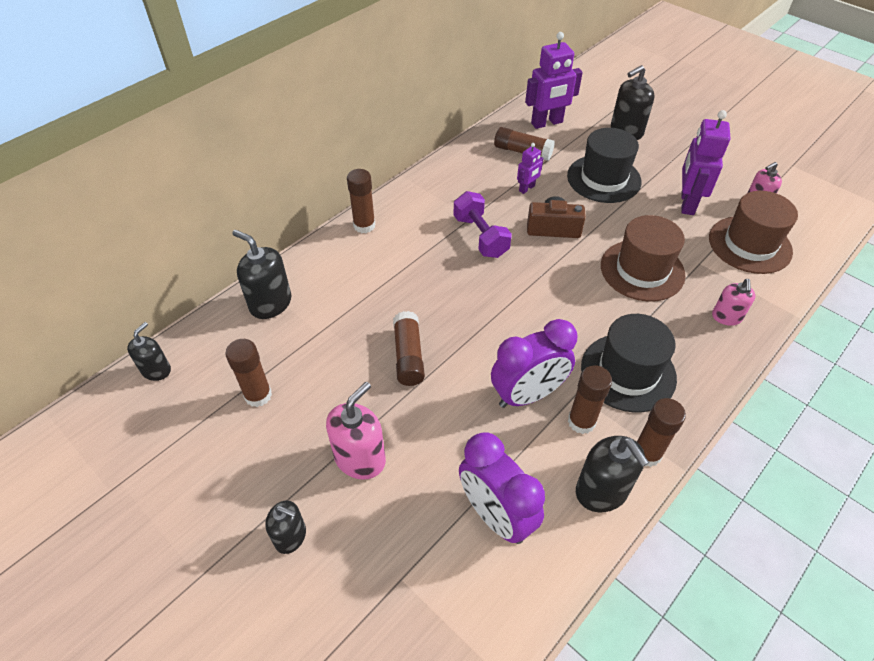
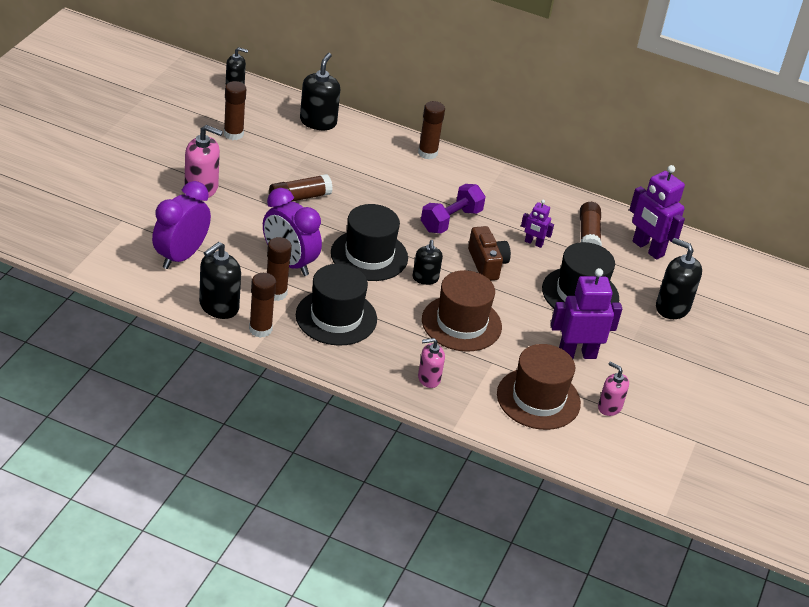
camera: 65 degrees right, 10 degrees down
black soap dispenser [265,500,306,554] -> black soap dispenser moved to [413,240,443,285]
none -> black hat [331,204,408,281]

